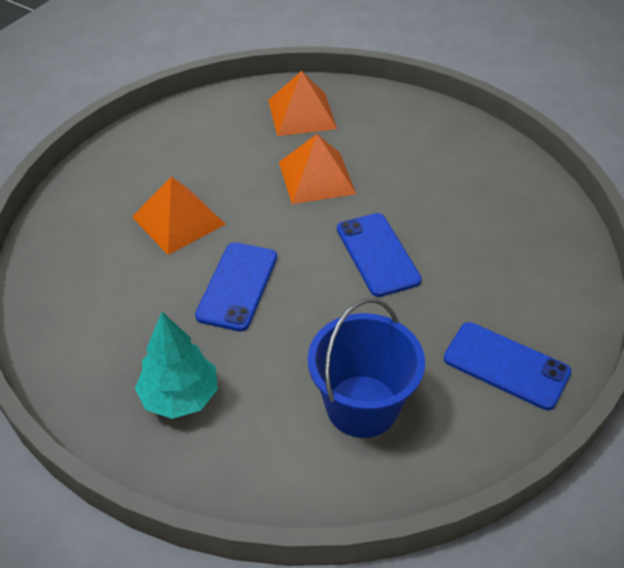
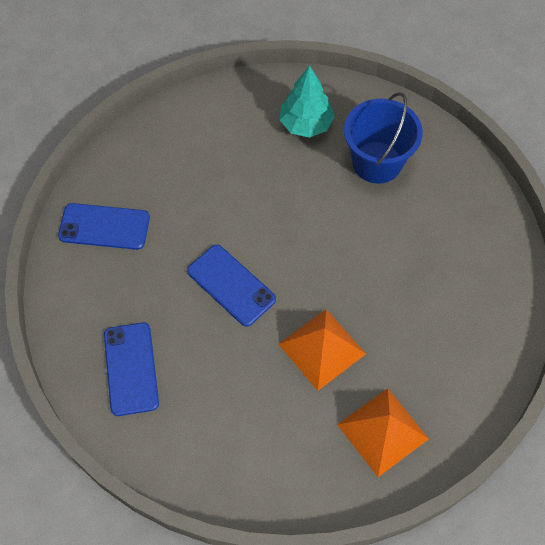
camera: 155 degrees right, 15 degrees up
orange pyramid [132,177,226,255] -> none
blue phone [195,242,277,332] -> blue phone moved to [104,322,159,416]
blue bucket [308,298,425,438] -> blue bucket moved to [344,92,423,184]

